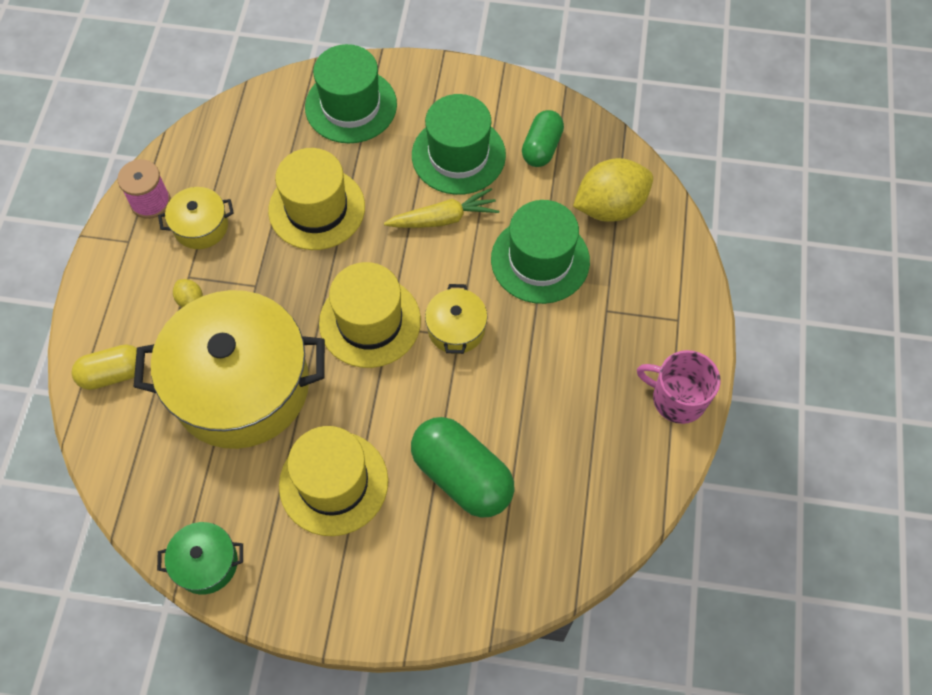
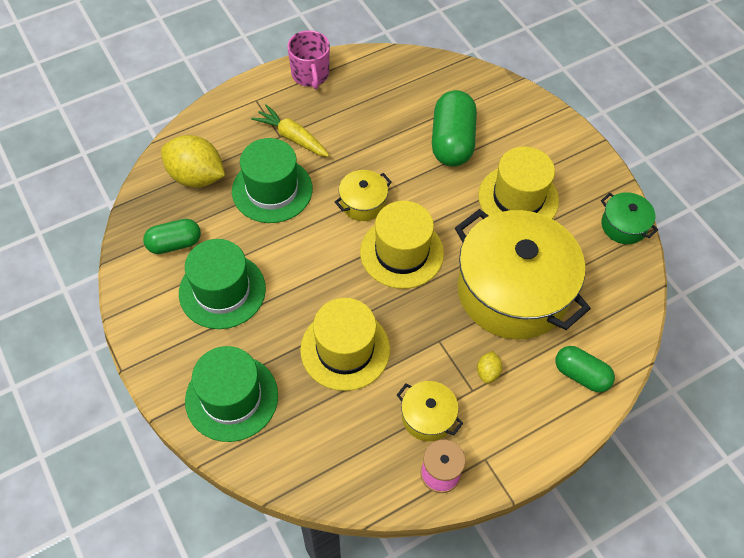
camera: 130 degrees left, 5 degrees down
yellow capsule [72,345,137,390] -> green capsule [555,346,615,392]
yellow carrot [384,188,499,228] -> yellow carrot moved to [251,104,329,157]

